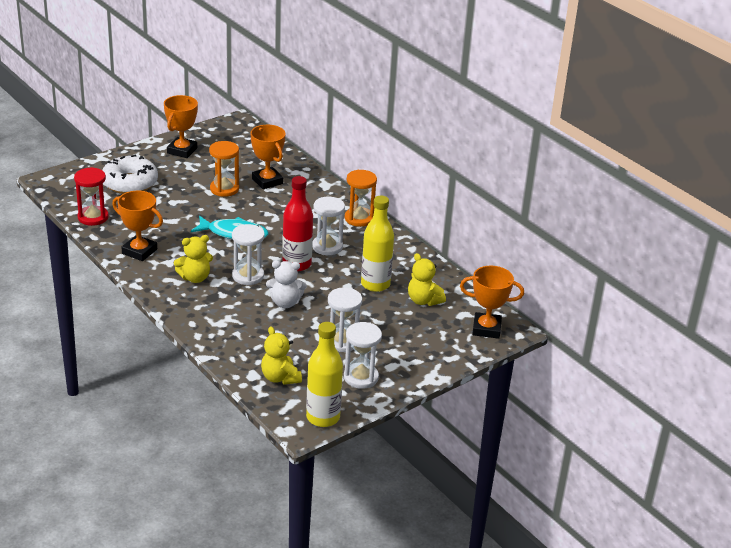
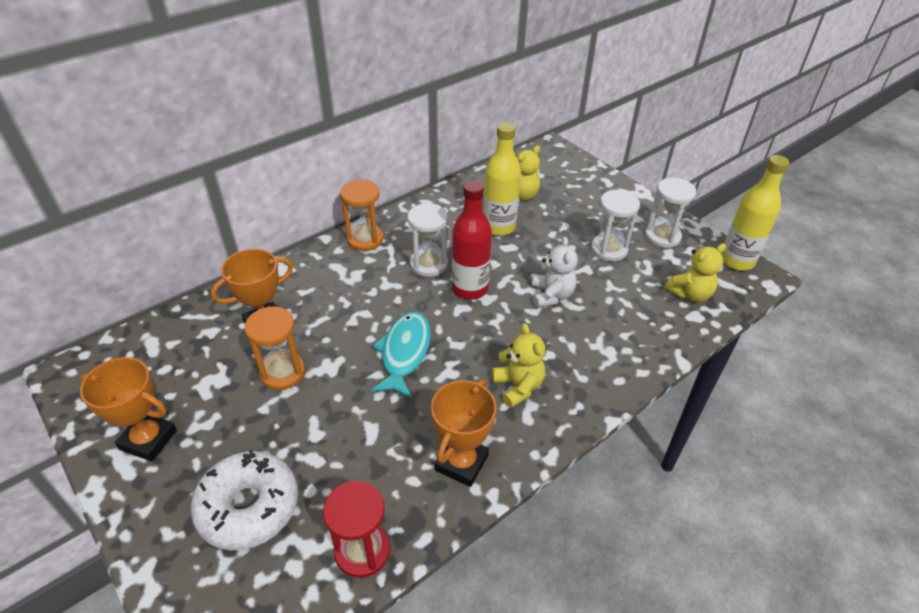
camera: 90 degrees left, 10 degrees up
white hourglass [232,224,265,285] -> none
orange trophy [460,266,524,339] -> none

